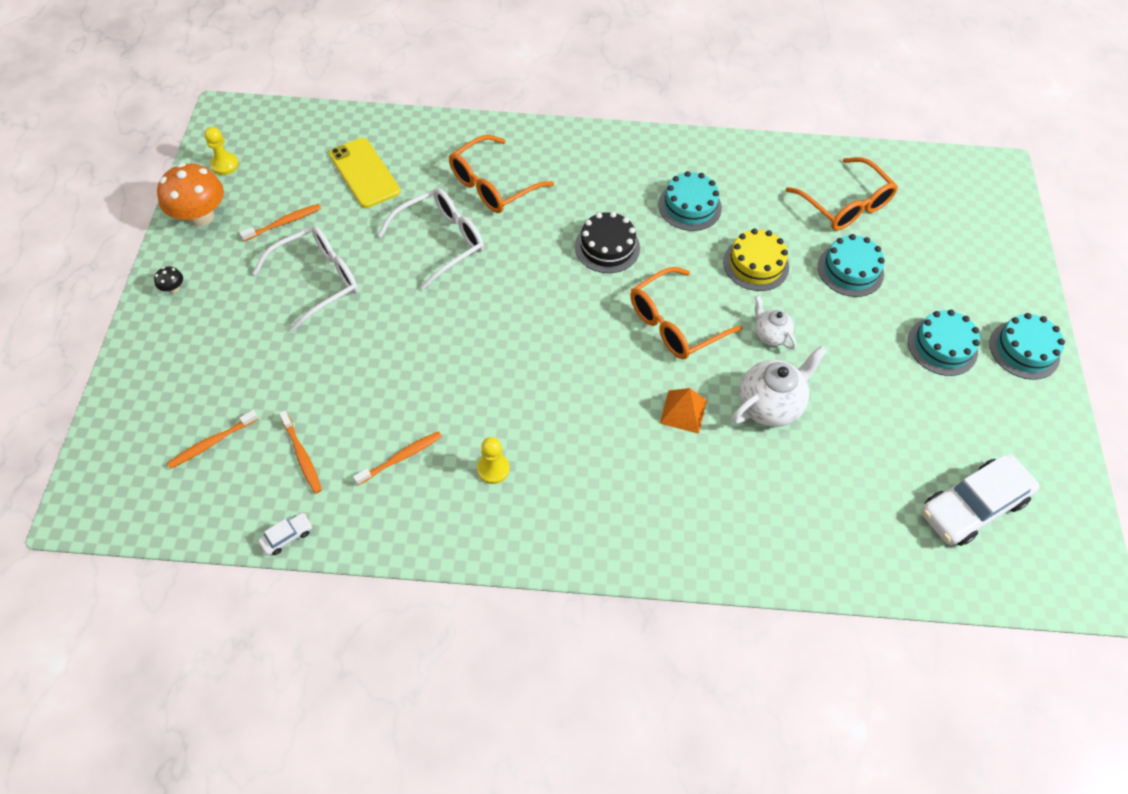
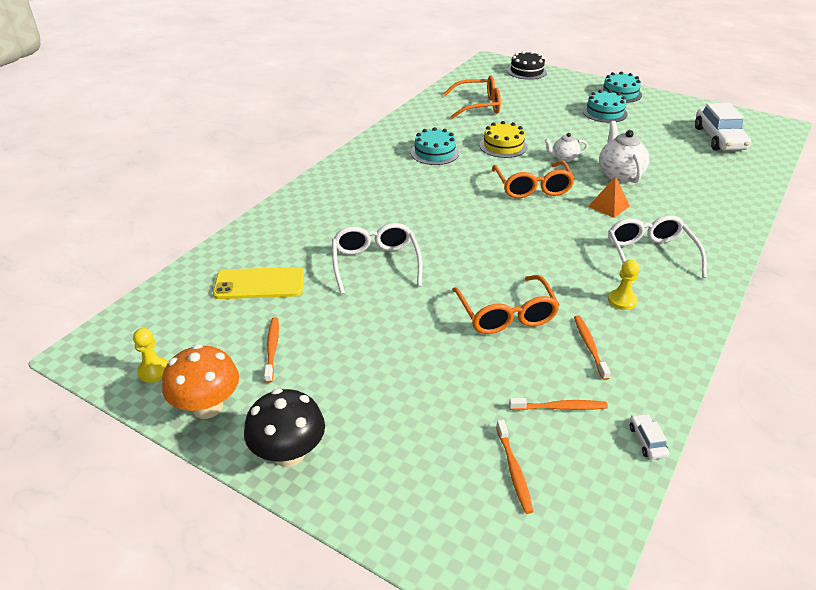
camera: 60 degrees left, 20 degrees down
black mushroom [154,267,183,293] -> black mushroom [244,389,325,467], size x2.38
white glasses [252,226,358,332] -> white glasses moved to [608,215,707,284]
orange glasses [449,135,554,213] -> orange glasses moved to [452,275,560,334]
black cake [575,212,640,273] -> black cake moved to [507,51,547,80]
turquoise cake [818,234,885,297] -> none

